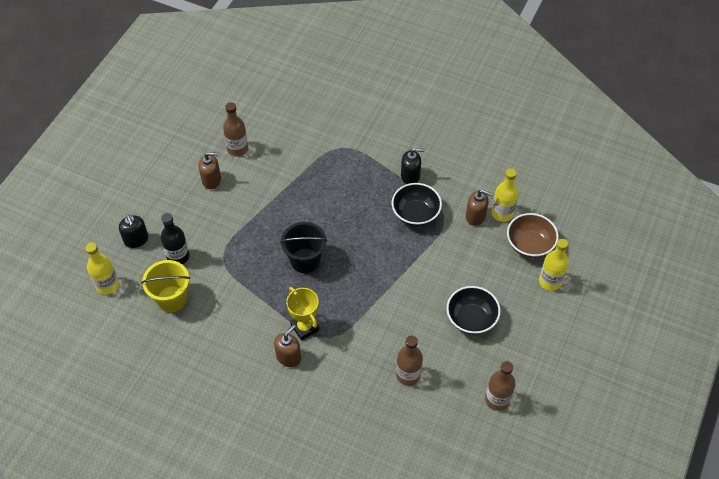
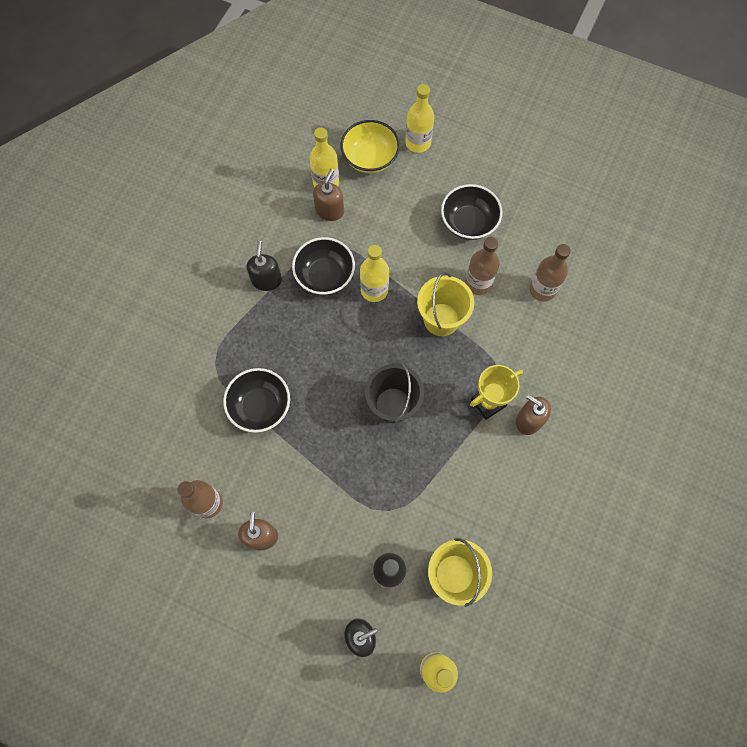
camera: 90 degrees left, 15 degrees up
brown bottle [485,361,515,411] -> brown bottle moved to [465,237,499,295]
brown bowl [507,213,559,258] -> yellow bowl [341,120,400,173]
none -> black bowl [223,368,290,433]
none -> yellow bottle [360,245,389,302]
none -> yellow bucket [417,272,474,336]

